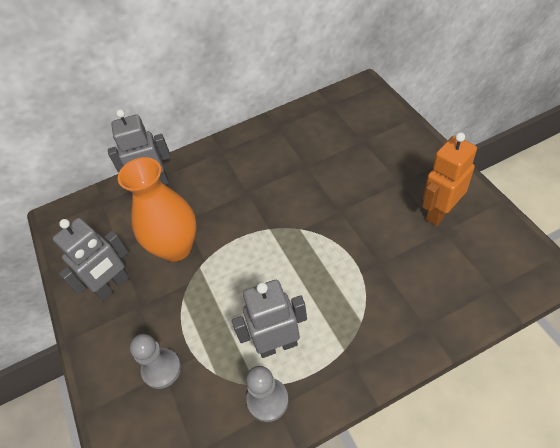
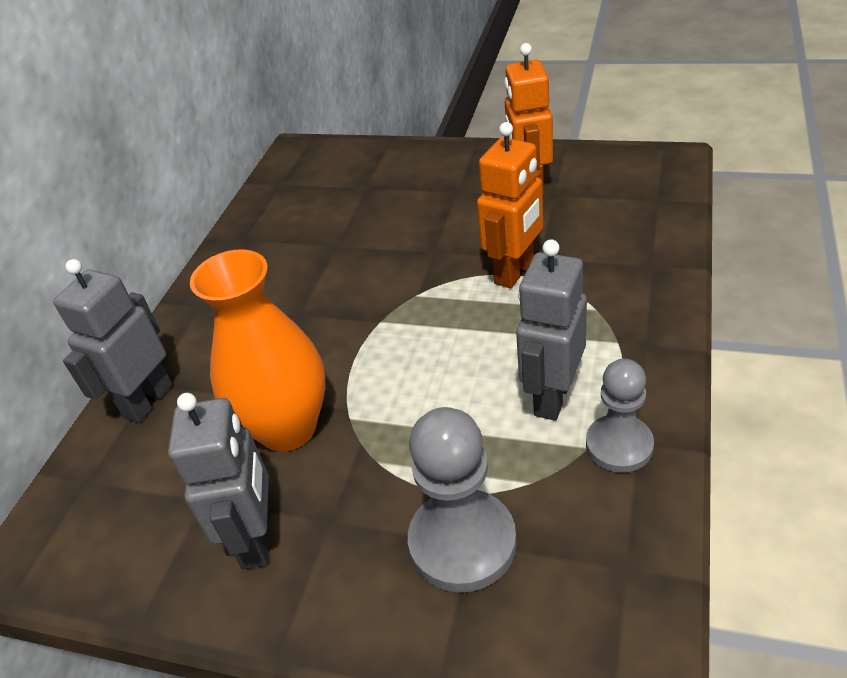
camera: 50 degrees left, 10 degrees down
grey pawn [130,334,181,389] -> grey pawn [408,407,517,593], size x1.52
none -> orange robot [477,122,543,288]

